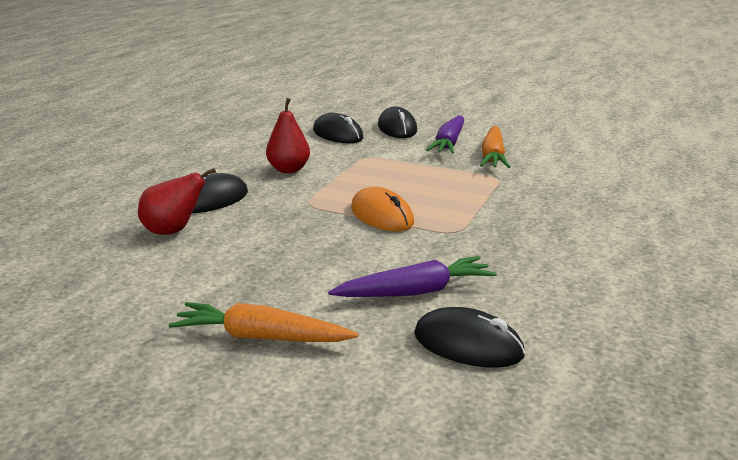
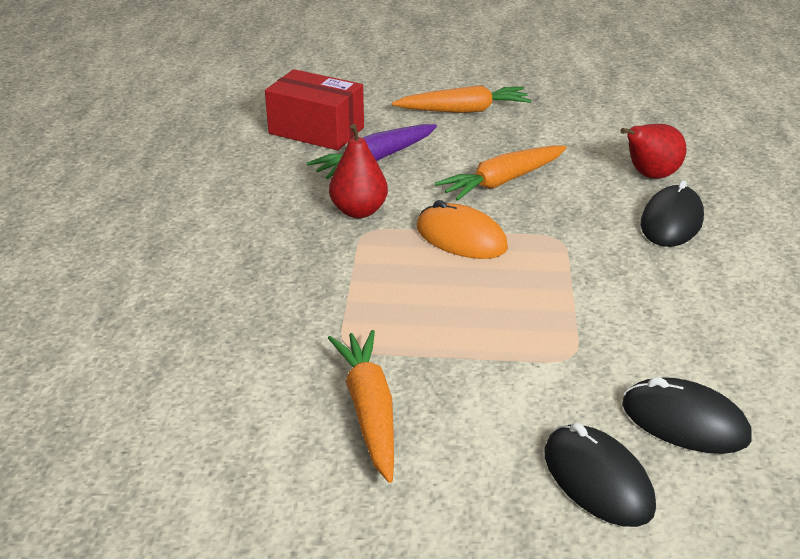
camera: 160 degrees right, 10 degrees up
red pear [266,98,310,173] -> red pear moved to [329,124,388,218]
black mouse [414,307,525,368] -> red box [265,69,364,150]
purple carrot [426,115,464,154] -> none
none -> orange carrot [435,145,567,201]

